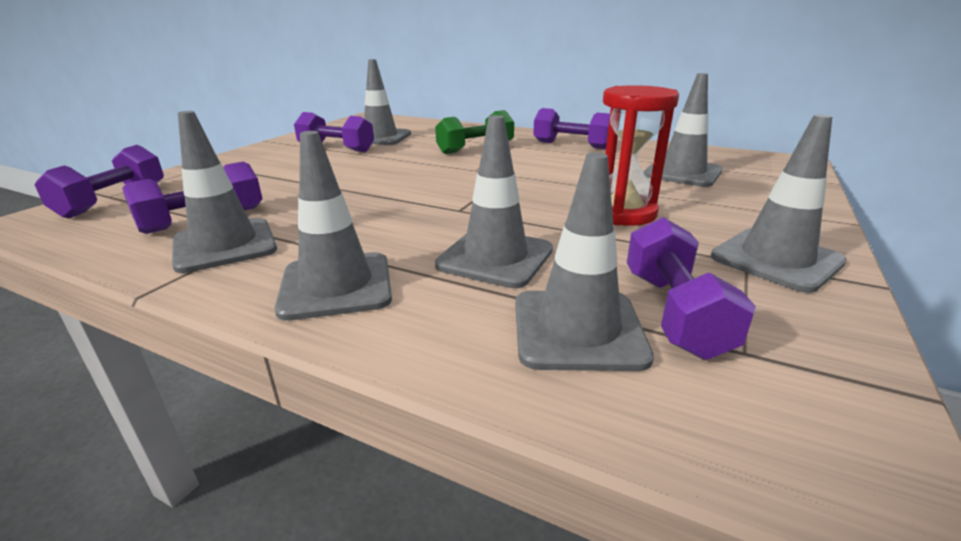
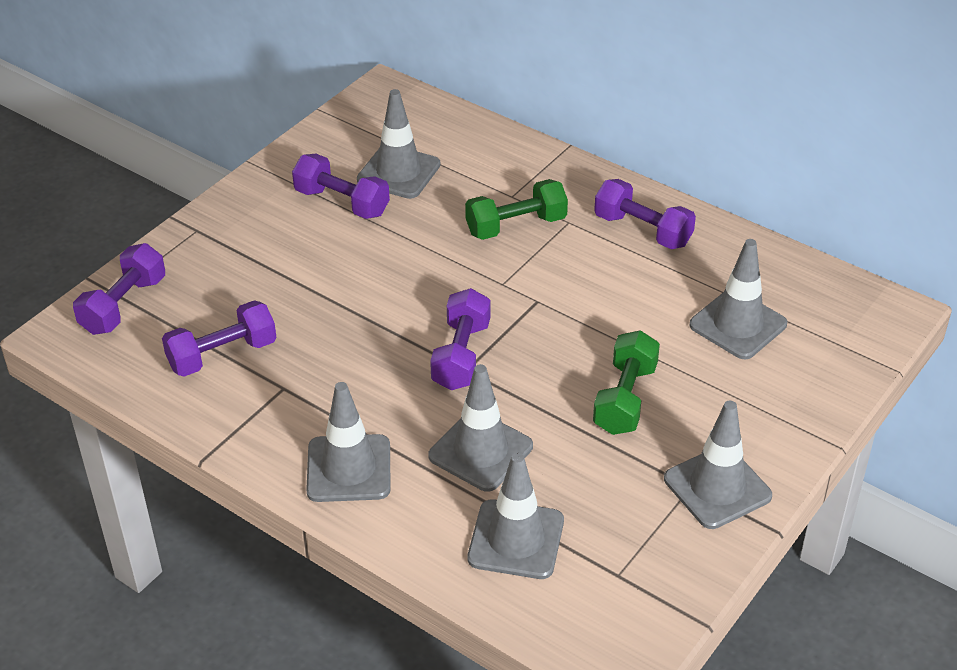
camera: 10 degrees right, 15 degrees up
grey traffic cone [172,111,277,273] -> none
red hourglass [603,85,679,226] -> green dumbbell [593,330,660,435]
purple dumbbell [627,217,756,360] -> purple dumbbell moved to [430,288,490,390]

